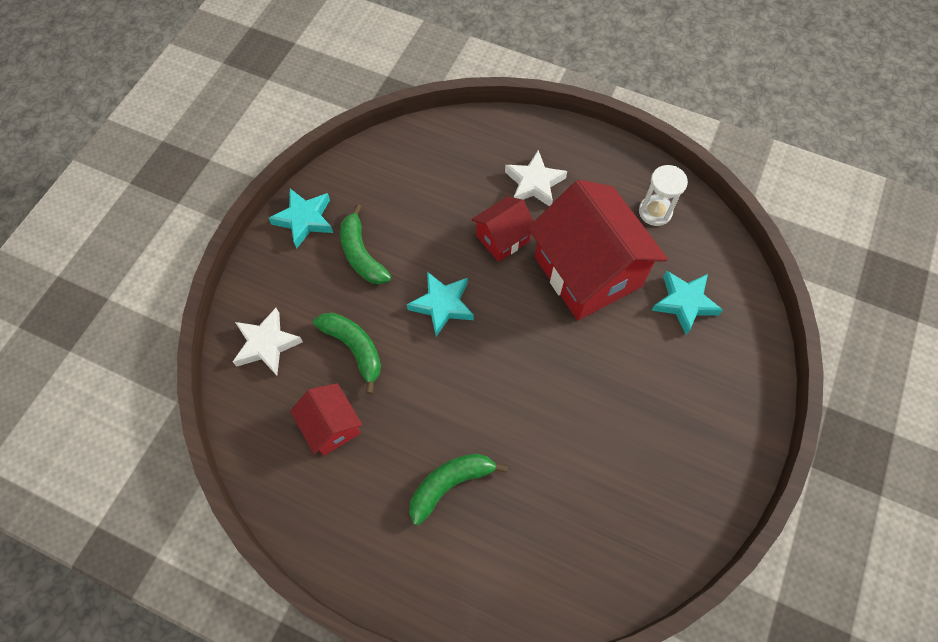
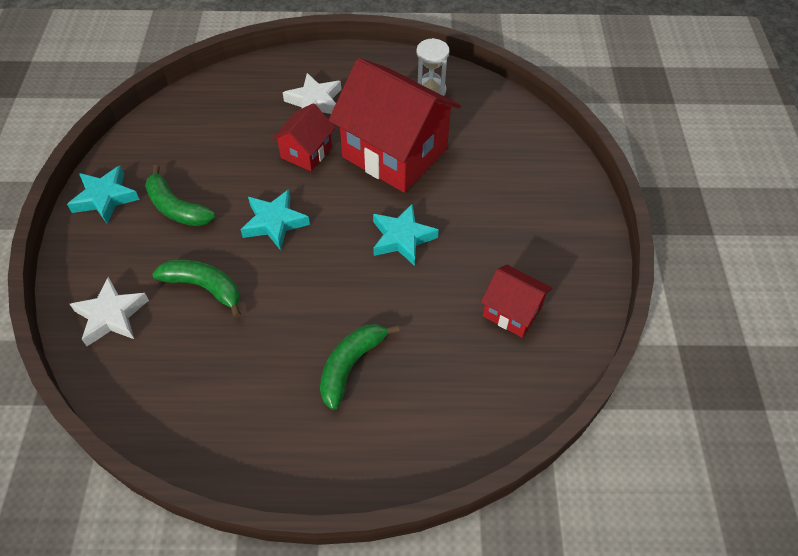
camera: 25 degrees left, 10 degrees down
red house [290,383,362,456] -> red house moved to [481,265,552,337]
turquoise star [651,270,723,335] -> turquoise star moved to [373,203,439,266]

